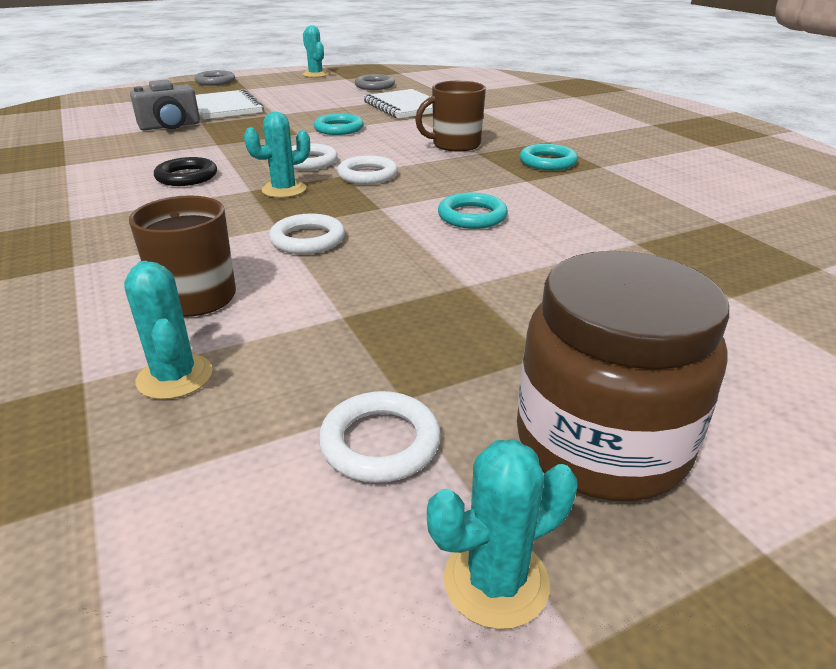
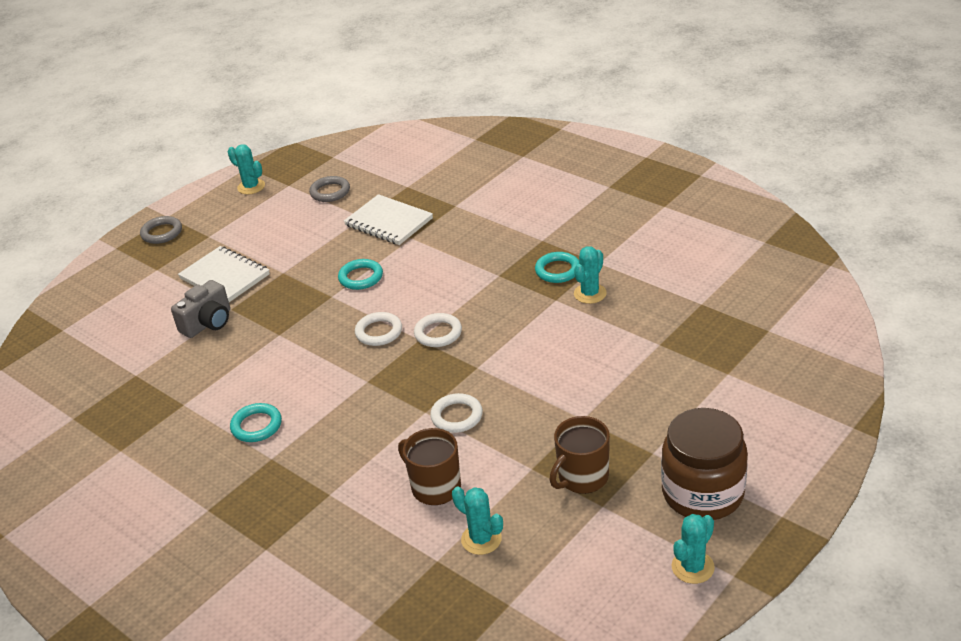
camera: 20 degrees left, 5 degrees up
black ring [154,157,217,186] -> none
turquoise cactus [244,112,310,198] -> turquoise cactus moved to [574,246,607,304]
white ring [319,391,441,483] -> none
brown mug [415,81,486,151] -> brown mug moved to [550,416,610,494]
turquoise ring [438,193,508,229] -> turquoise ring moved to [230,403,282,442]

